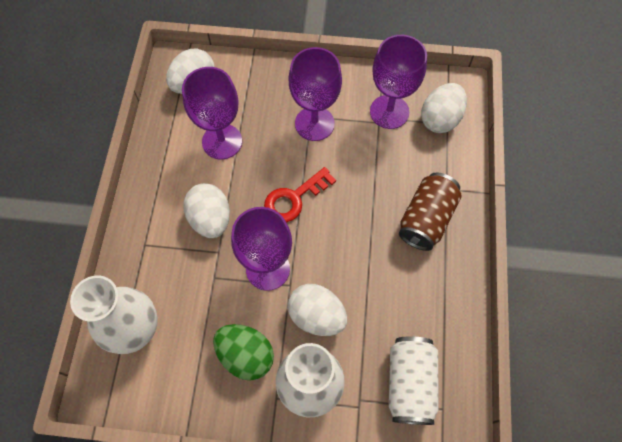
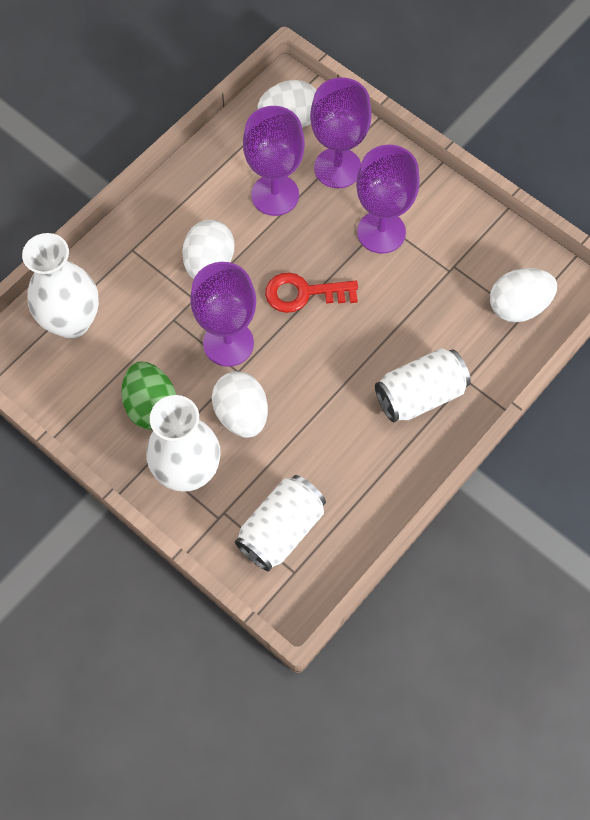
camera: 35 degrees right, 0 degrees up
purple goblet [370,35,427,129] -> purple goblet moved to [310,77,372,188]
brown can [399,172,462,251] -> white can [375,348,471,422]

